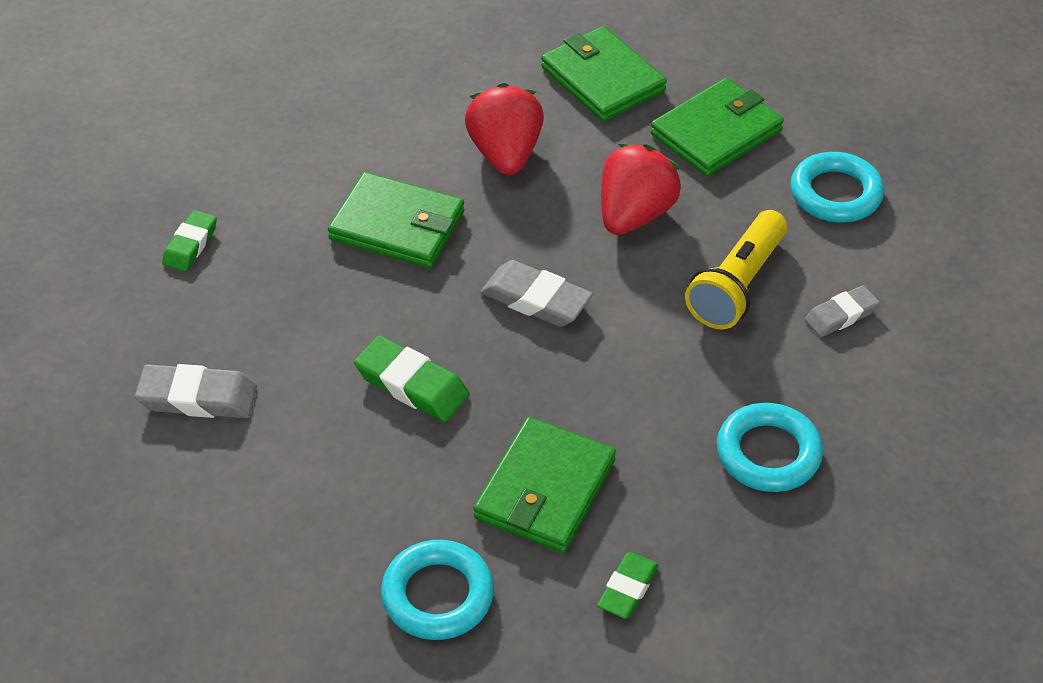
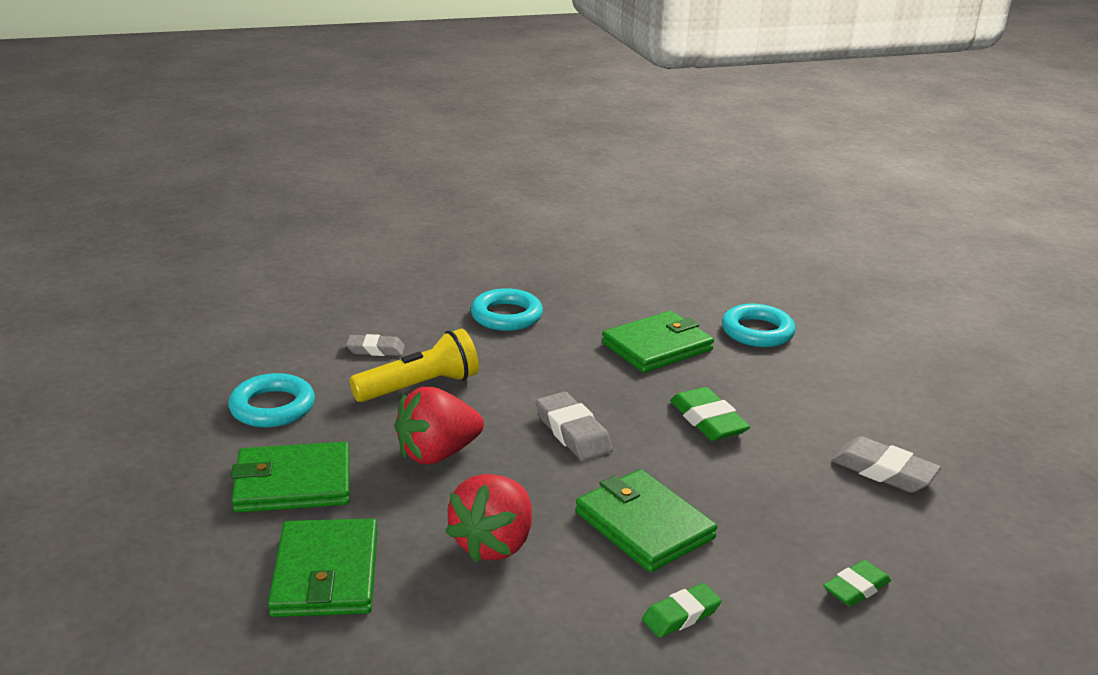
camera: 150 degrees left, 20 degrees down
green eraser [597,552,659,619] -> green eraser moved to [642,583,722,638]

